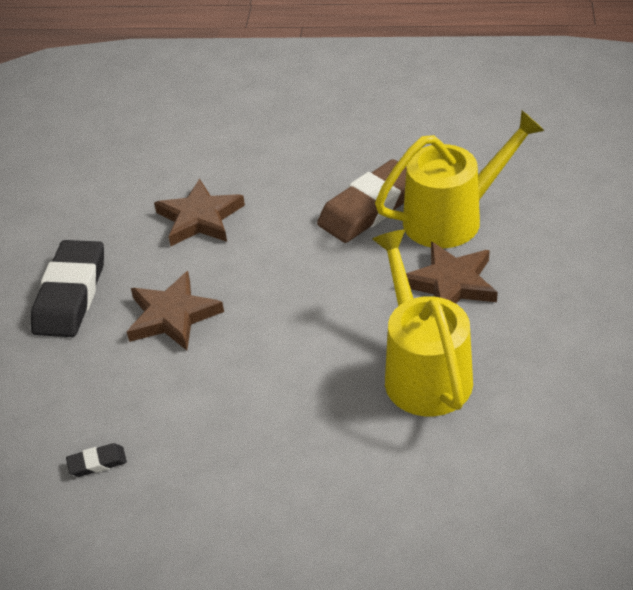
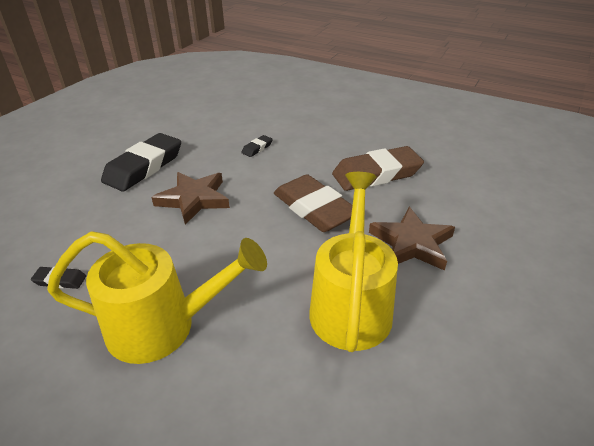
camera: 20 degrees right, 5 degrees down
brown star [154,179,245,246] -> black eraser [241,135,273,157]
yellow watering can [375,110,545,248] -> yellow watering can moved to [47,231,267,364]
none -> brown eraser [274,174,352,232]

